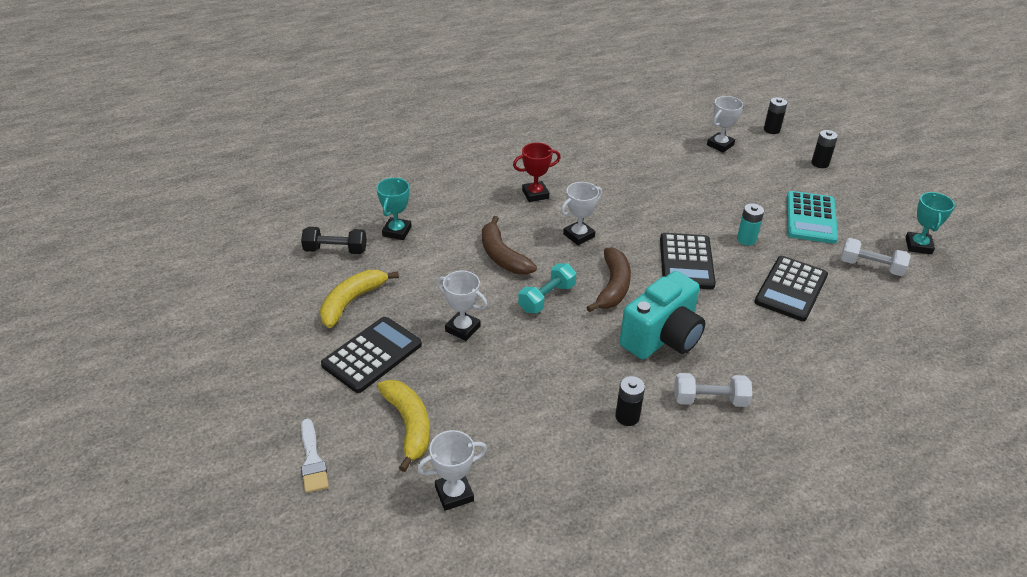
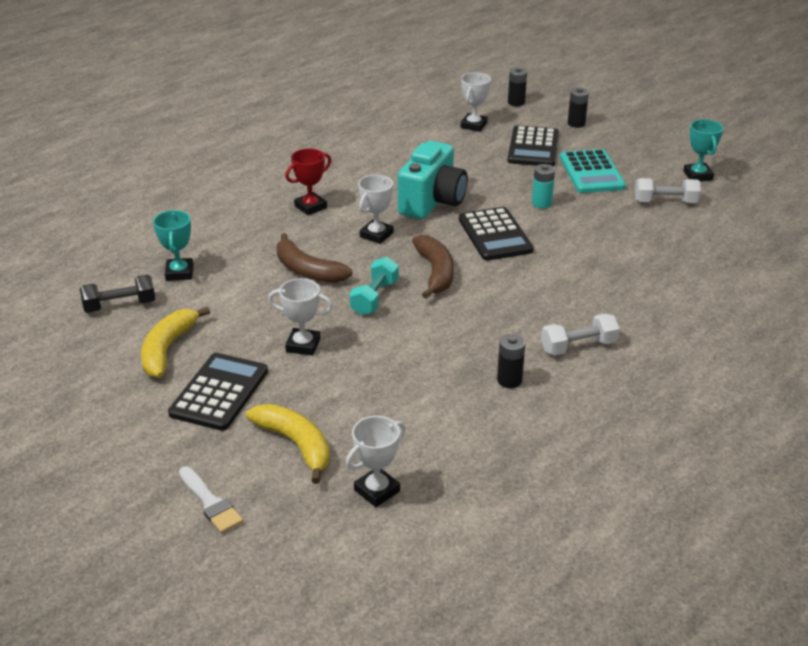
camera: 20 degrees left, 5 degrees down
turquoise camera [620,271,705,360] -> turquoise camera moved to [398,141,468,219]
black calculator [755,256,828,321] -> black calculator moved to [507,125,559,166]

